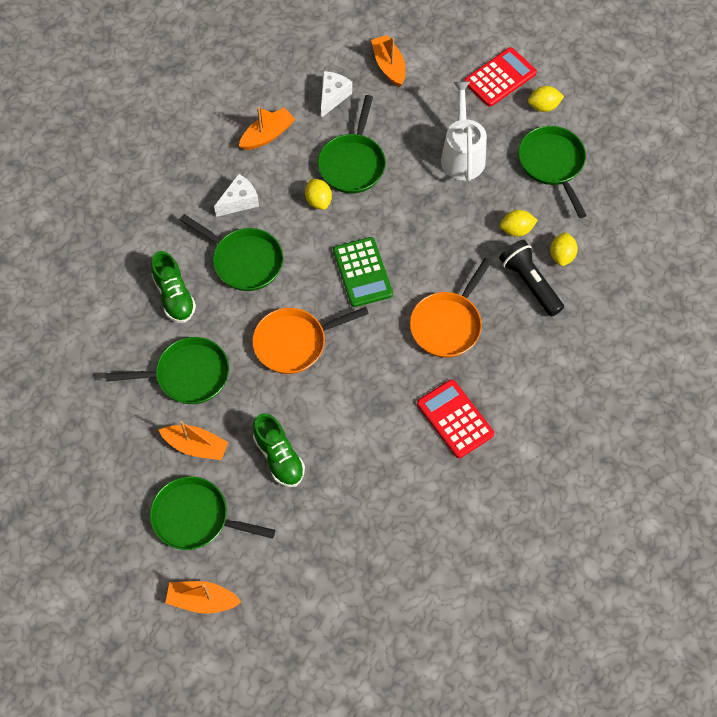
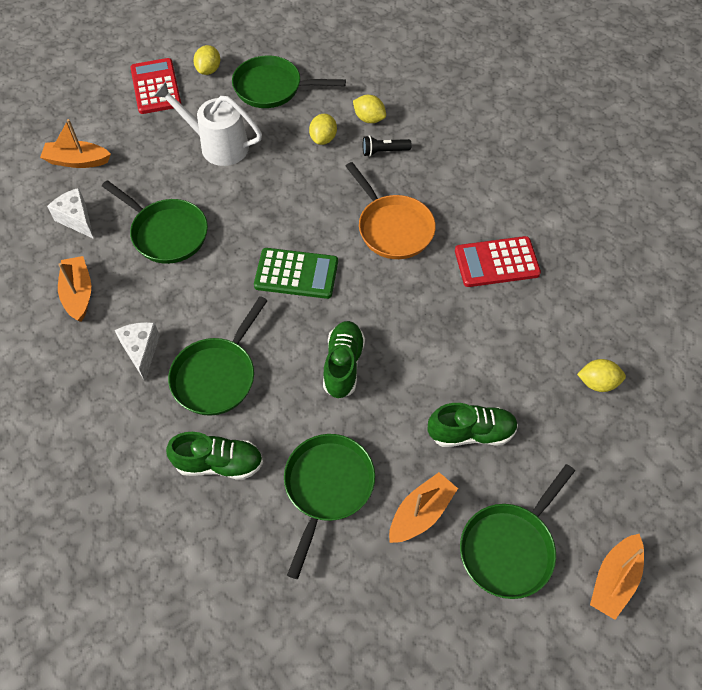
camera: 65 degrees left, 5 degrees down
green pan [180,214,283,291] -> green pan turned 150 degrees clockwise [168,296,268,416]
orange pan [252,307,369,374] -> green shoe [323,321,365,399]
yellow lemon [305,178,332,210] -> yellow lemon moved to [577,359,626,392]
black flashlight [499,240,564,317] -> black flashlight [363,135,412,157], size x0.59

